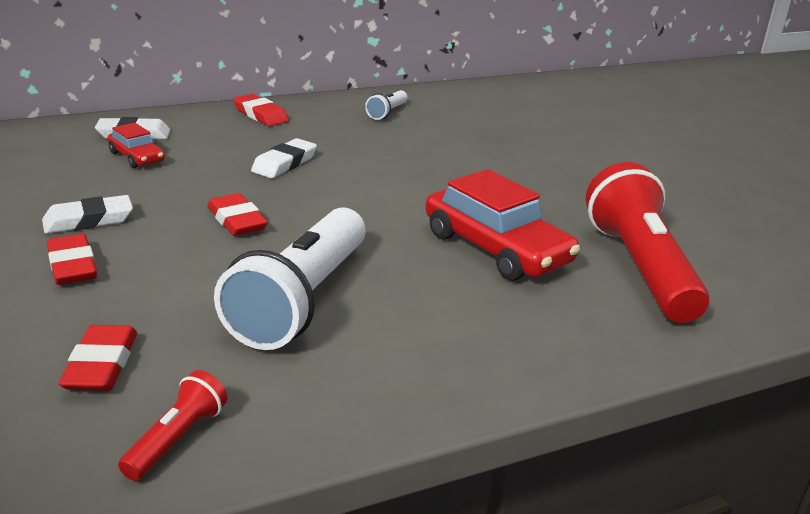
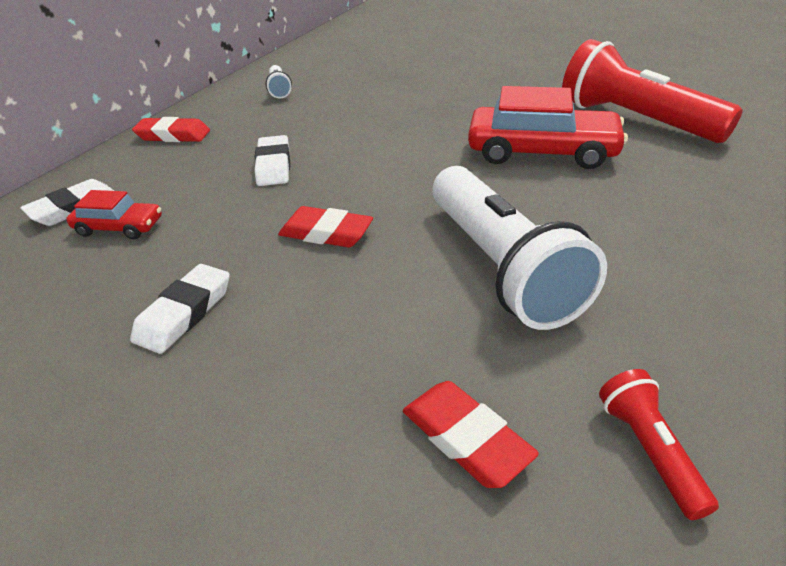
camera: 35 degrees left, 10 degrees up
red eraser [47,234,97,285] -> none

